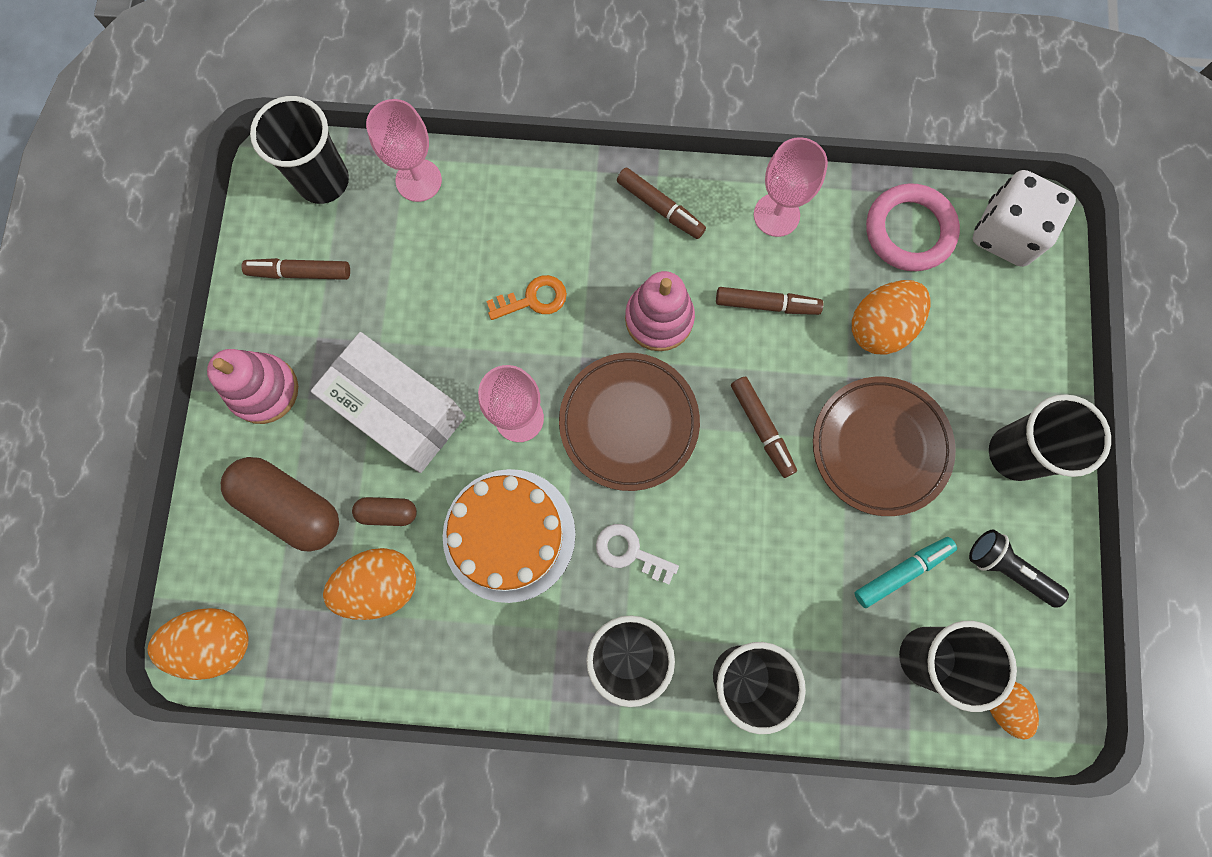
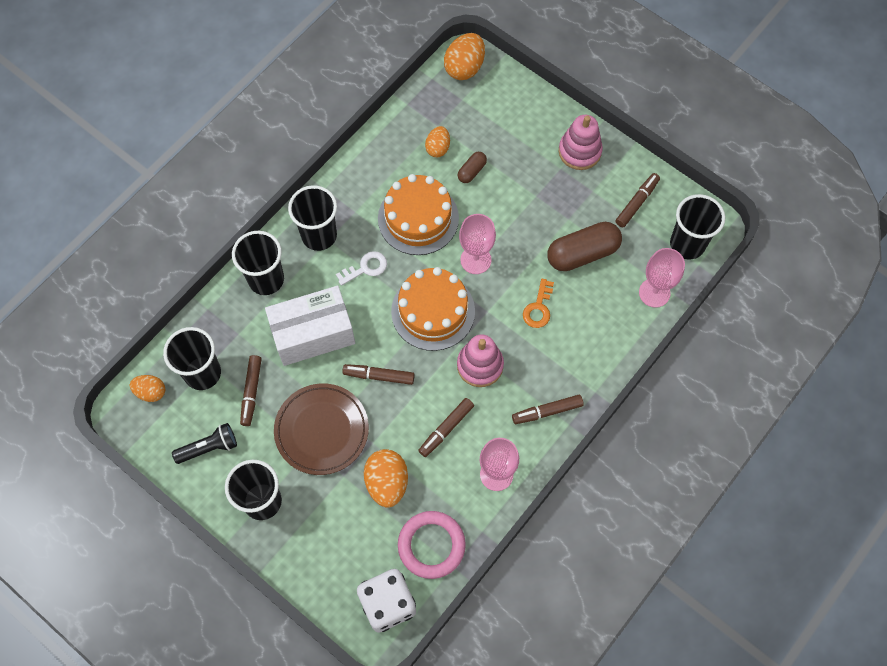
camera: 125 degrees right, 10 degrees down
brown capsule [221,457,339,552] -> brown capsule moved to [547,222,622,271]
white box [311,332,466,473] -> white box moved to [265,286,355,366]
orange egg [323,548,416,620] -> orange egg [425,126,450,157], size x0.62
brown plate [559,353,700,491] -> orange cake [391,267,475,351]
turquoise marker [855,537,957,608] -> brown marker [240,355,262,426]

